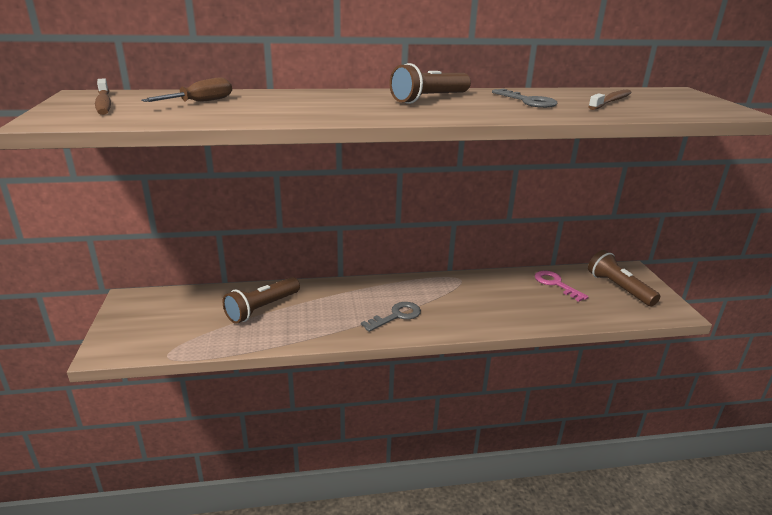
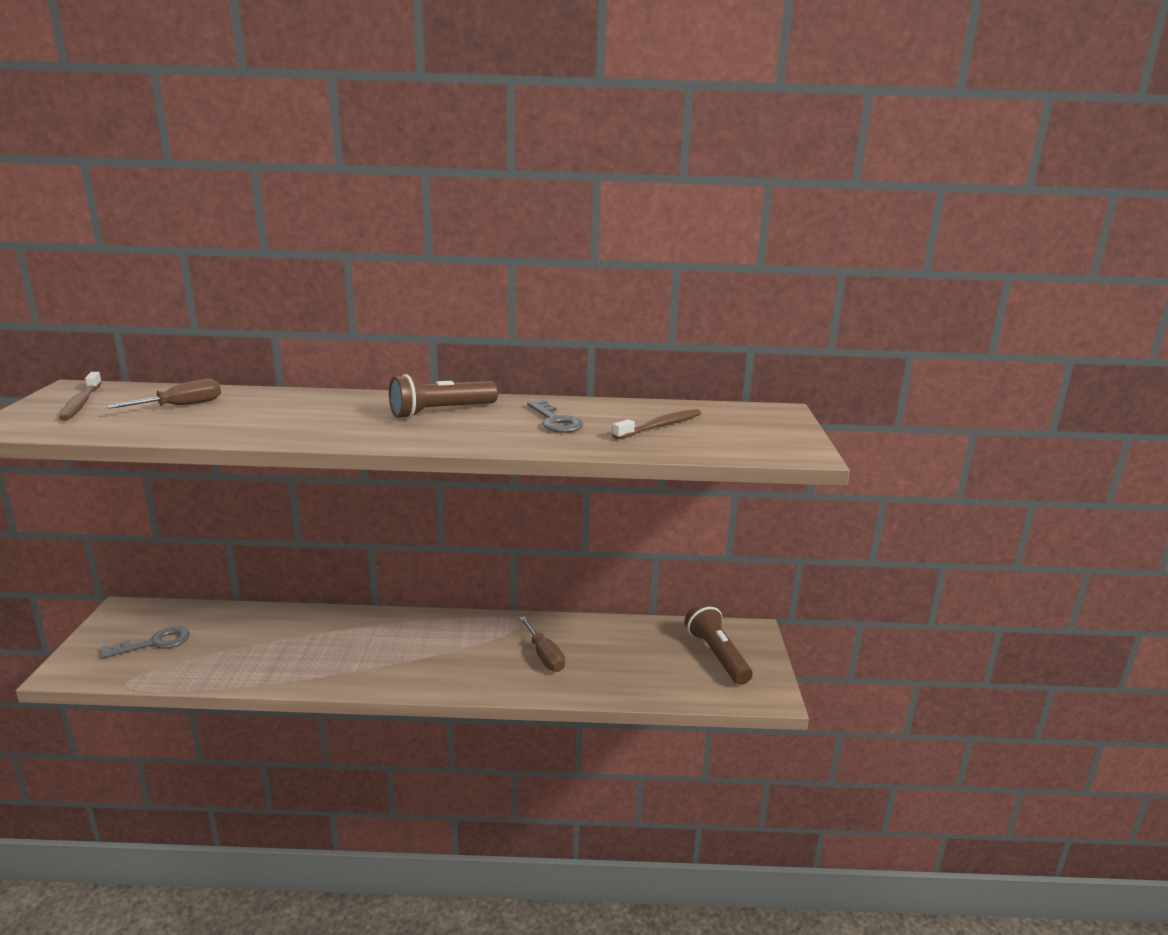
camera: 10 degrees right, 5 degrees down
brown flashlight [223,277,300,324] -> none
grey key [361,302,421,332] -> grey key moved to [101,626,190,659]
pink key [535,271,589,302] -> none
none -> brown screwdriver [519,616,565,672]

